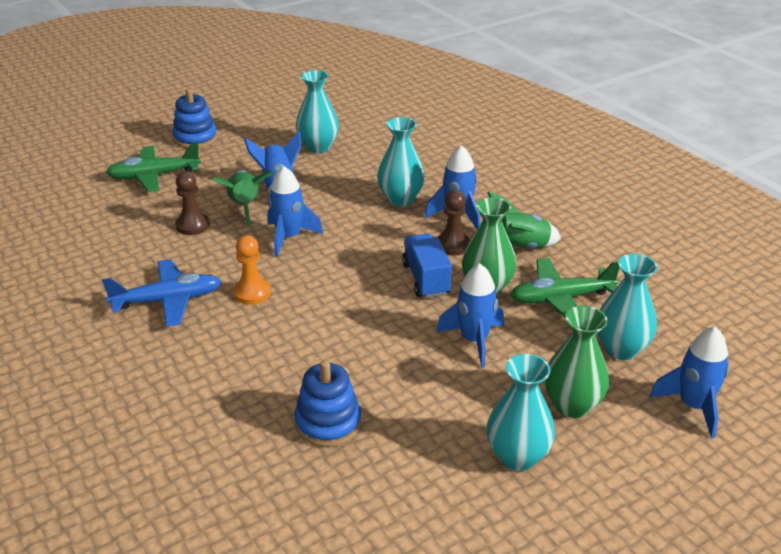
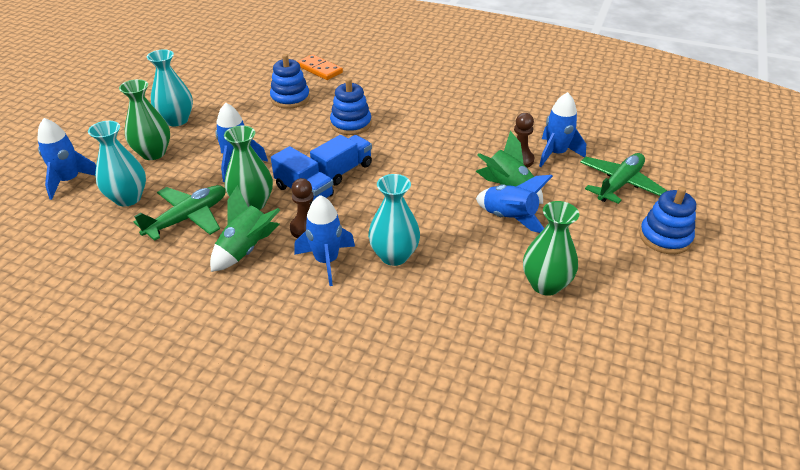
camera: 145 degrees right, 5 degrees up
blue plane [102,259,221,327] -> none
orange pawn [233,235,271,305] -> none
blue rocket [267,166,323,257] -> blue rocket moved to [539,92,586,167]
turquoise vase [296,70,339,153] -> green vase [523,201,579,296]
none -> orange domino [297,54,343,80]
none -> blue truck [310,135,372,186]
none -> blue stacking toy [330,78,372,135]

